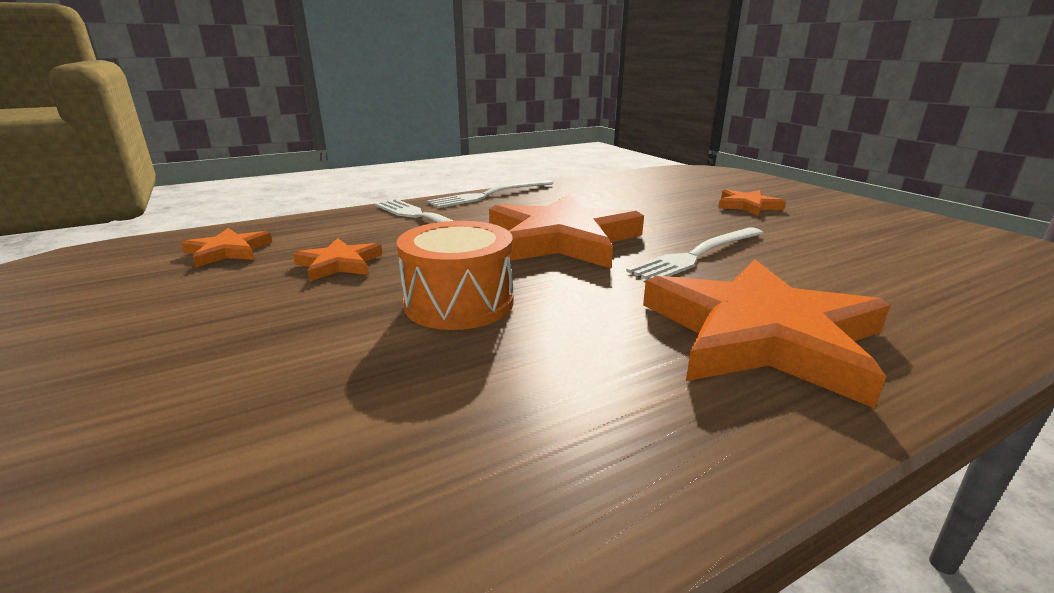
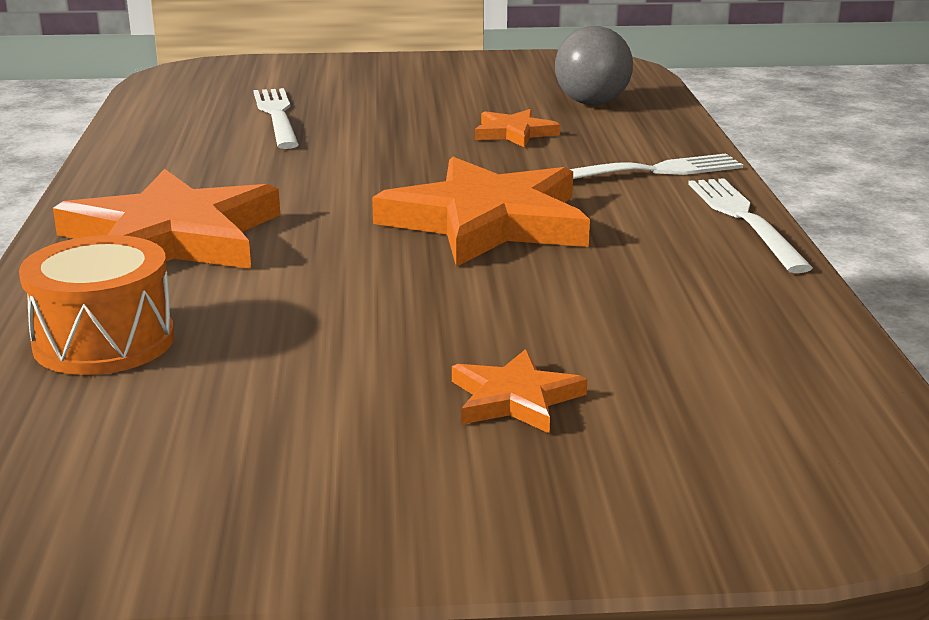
camera: 115 degrees right, 0 degrees up
orange star [181,228,272,267] -> grey ball [555,26,633,105]
orange drum [397,221,513,330] -> orange drum moved to [19,235,174,375]
white fork [626,227,763,279] -> white fork moved to [253,88,299,149]

